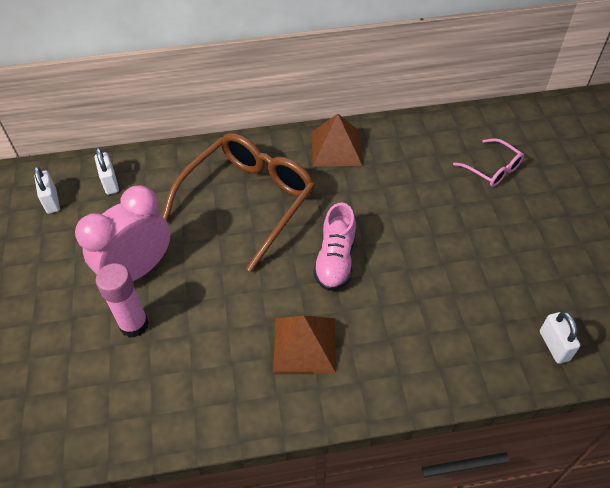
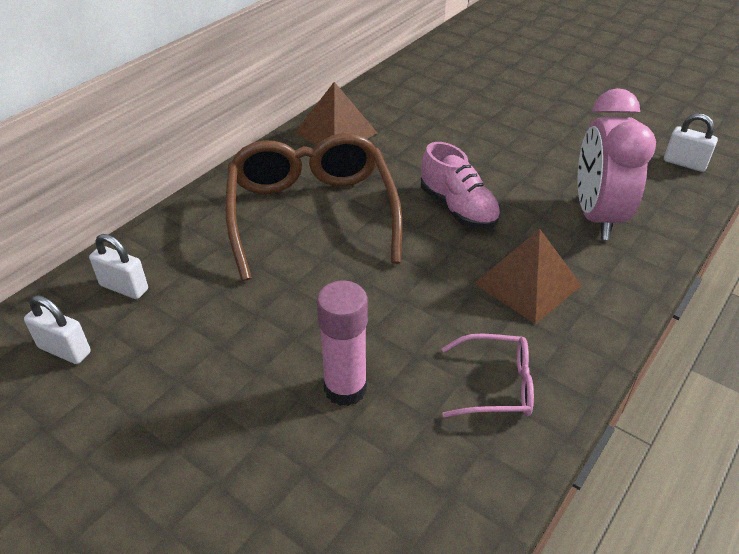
camera: 45 degrees left, 10 degrees down
pink clock [75,186,170,281] -> pink clock moved to [578,88,656,240]
pink glasses [453,138,524,187] -> pink glasses moved to [441,334,534,418]

